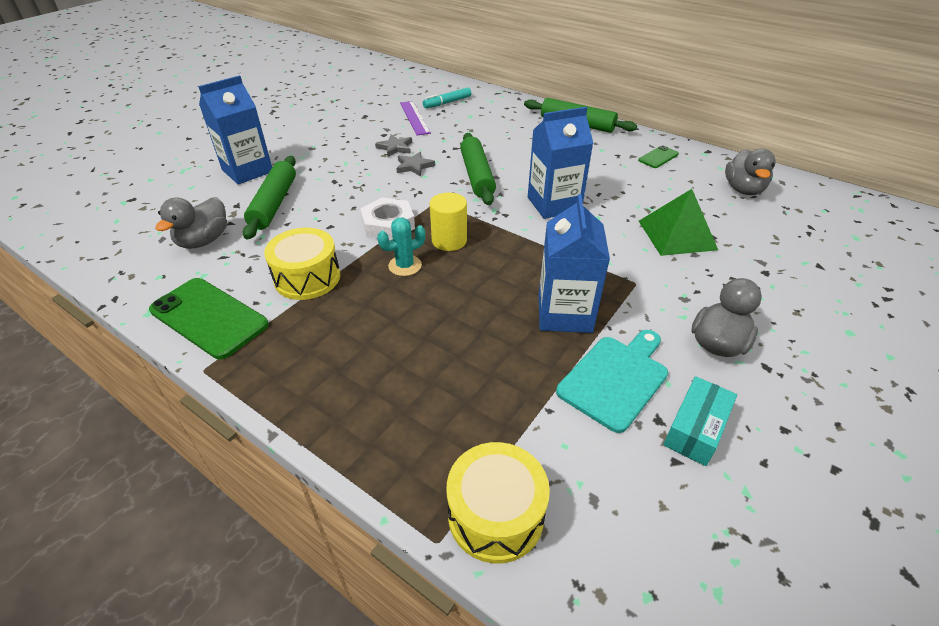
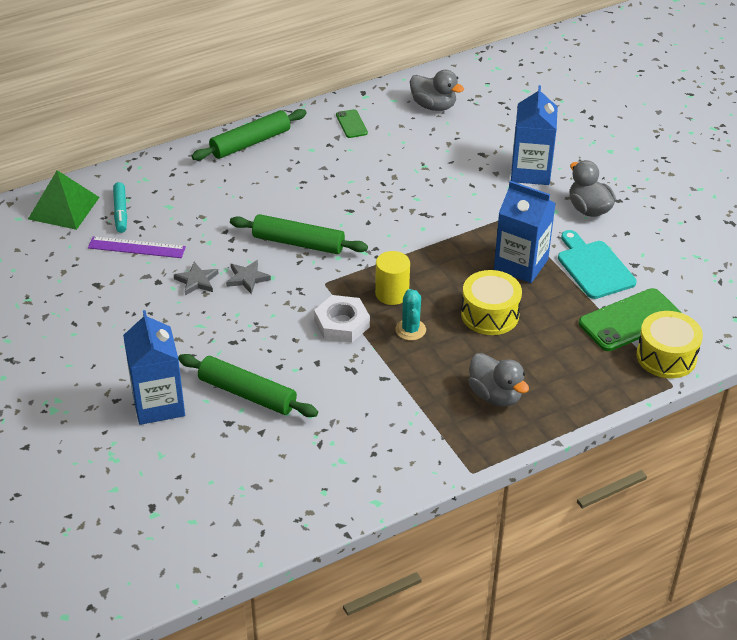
camera: 65 degrees left, 0 degrees up
green phone [149,278,269,359] -> green phone moved to [579,288,682,351]
grey duck [155,197,227,249] -> grey duck moved to [468,353,529,406]
yellow drum [264,228,340,300] -> yellow drum moved to [461,270,522,335]
blue carton [528,107,593,219] -> blue carton moved to [511,85,558,185]
green pyramid [639,189,718,256] -> green pyramid moved to [28,170,99,230]
turquoise box [663,376,737,466] -> none

